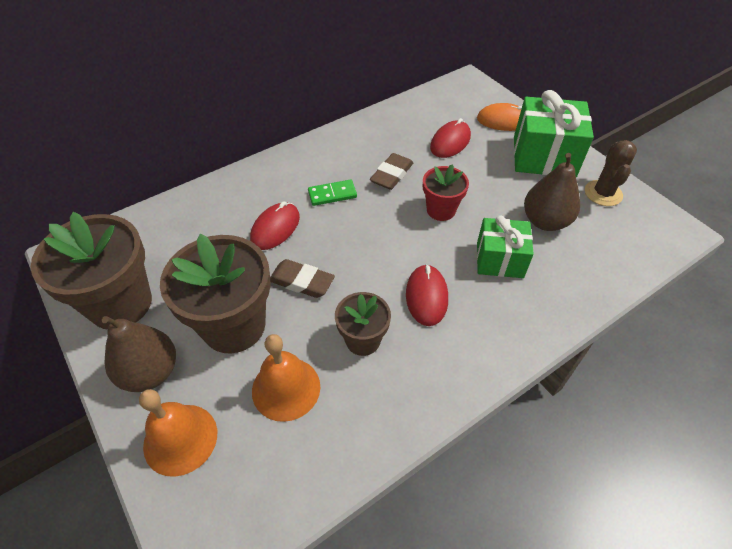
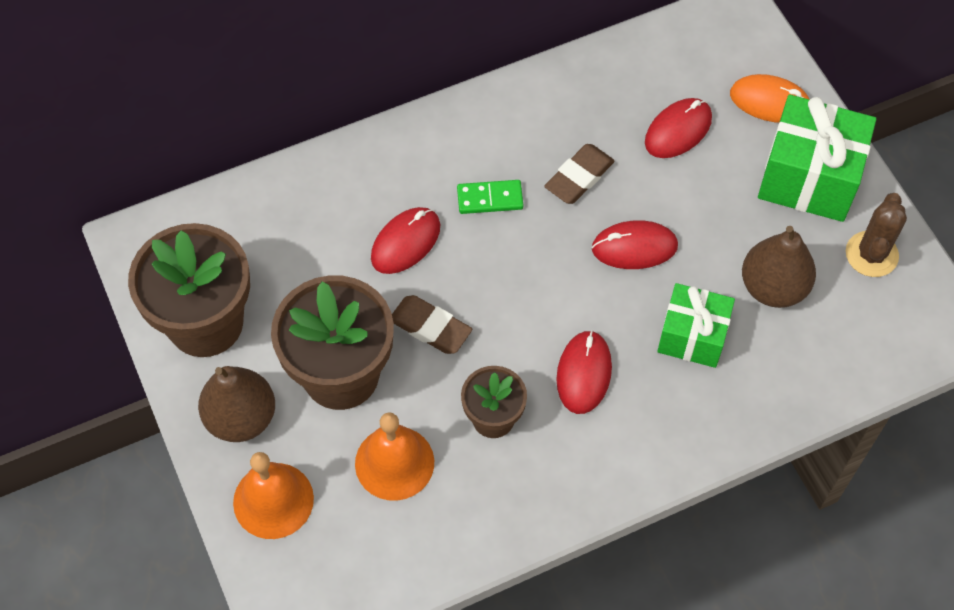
camera: 10 degrees right, 10 degrees up
red flower pot [423,164,469,221] -> red mouse [592,220,678,269]

